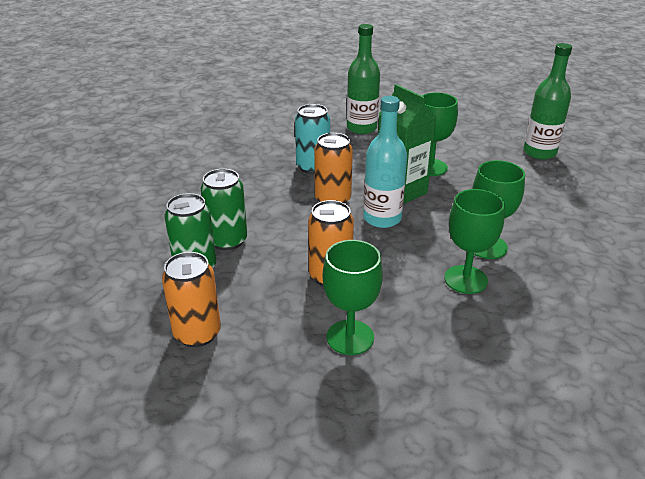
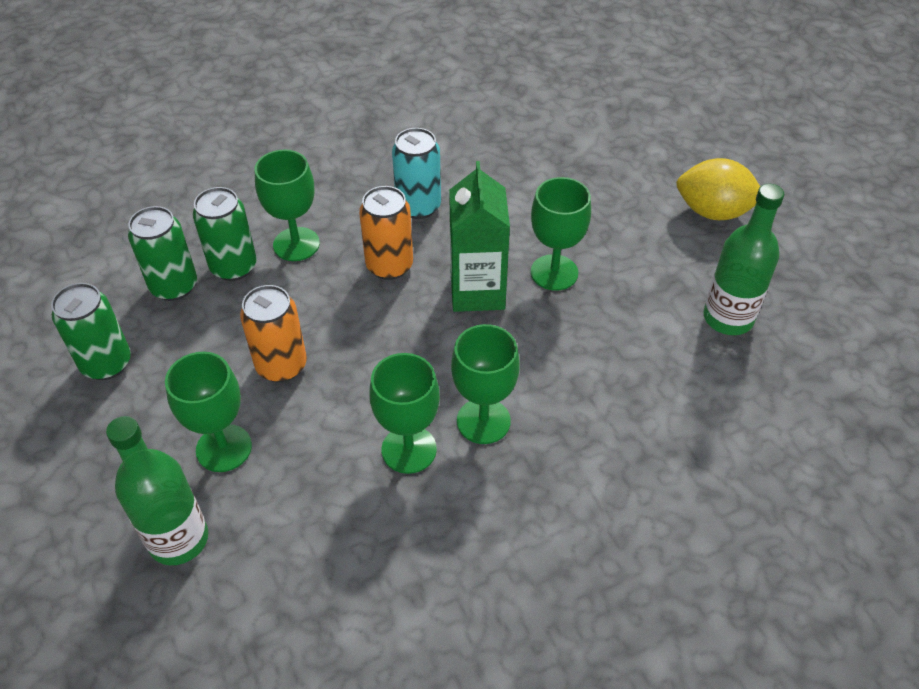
camera: 35 degrees right, 15 degrees up
orange can [162,252,221,347] -> green can [51,283,131,380]
green bottle [347,24,380,134] -> green bottle moved to [106,416,208,565]
turquoise bottle [363,96,407,228] -> none
none -> green goblet [255,150,320,261]
none -> yellow lemon [676,158,760,220]

